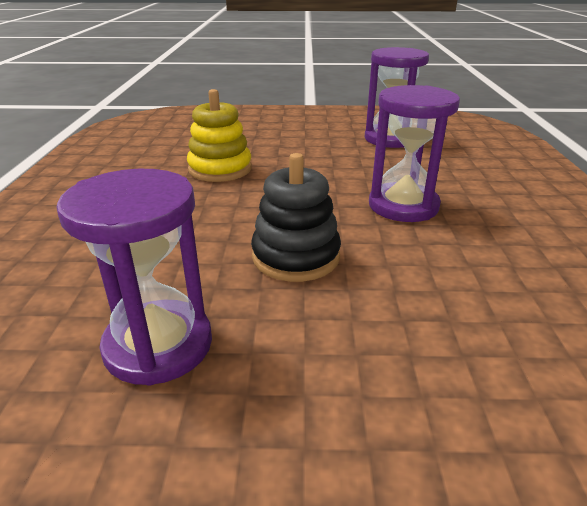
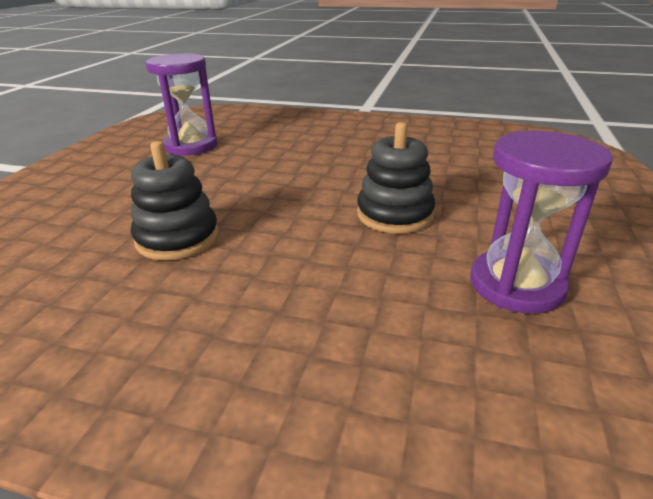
camera: 75 degrees left, 0 degrees up
yellow stacking toy [187,89,252,182] -> black stacking toy [131,141,219,260]
purple hourglass [369,85,460,222] -> none

